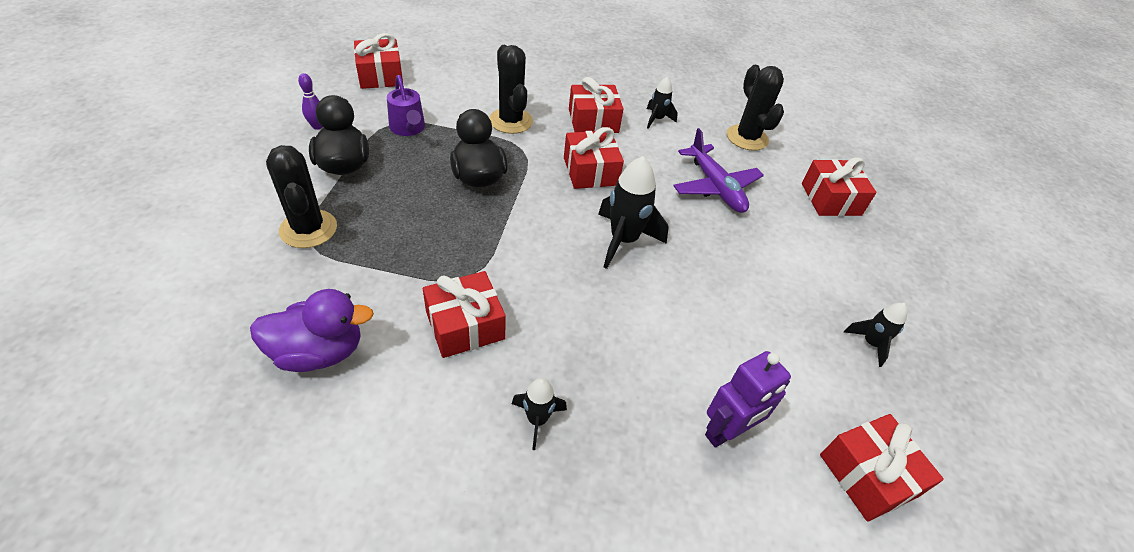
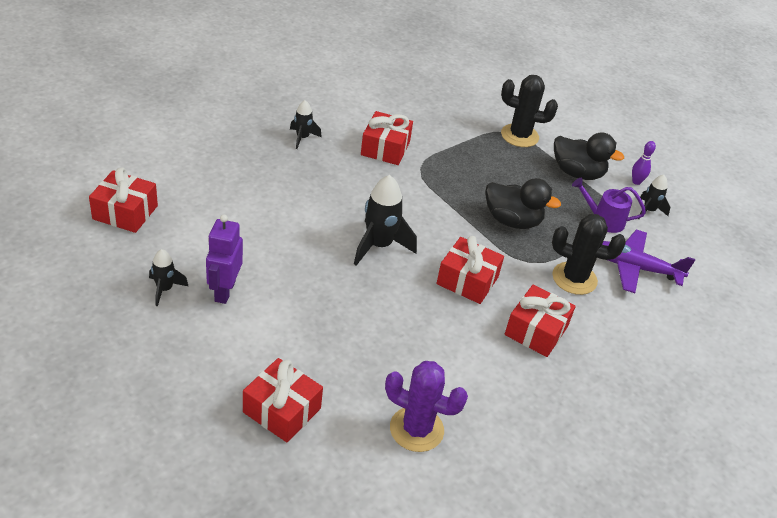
camera: 130 degrees right, 5 degrees down
purple duck [250,289,374,372] -> none
red gift [354,33,403,89] -> none
black rocket [647,77,678,129] -> black rocket moved to [638,175,670,219]
purple plane [673,128,764,213] -> purple plane moved to [602,230,695,293]
purple robot [705,351,791,447] -> purple robot moved to [206,214,243,304]
black cactus [727,65,784,151] -> purple cactus [385,361,468,452]

